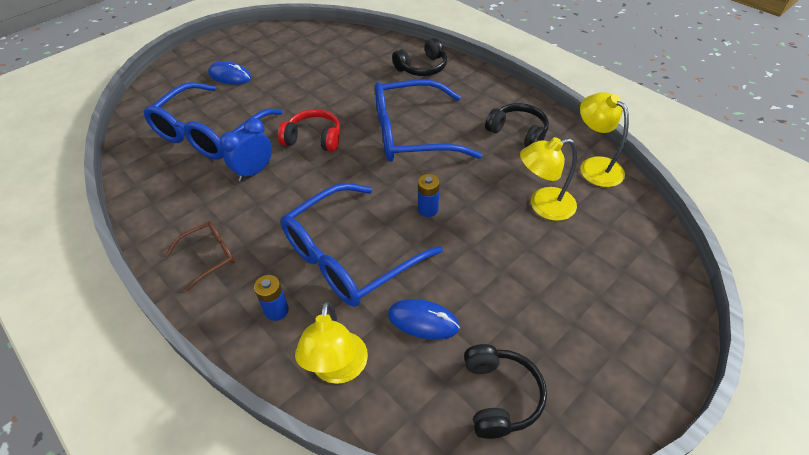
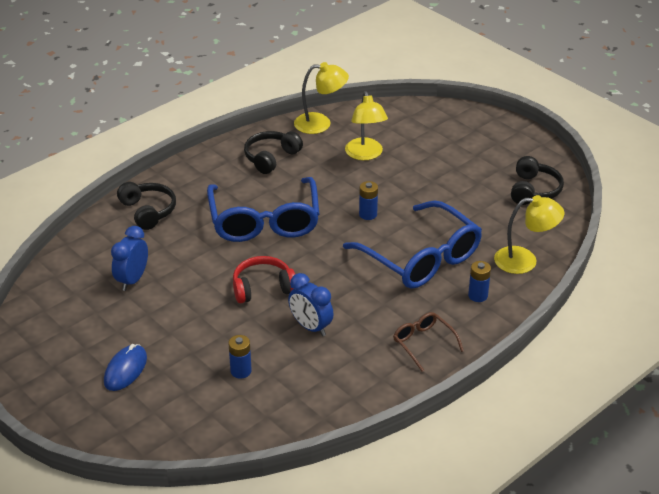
camera: 90 degrees left, 10 degrees down
blue glasses [144,82,283,160] -> blue battery [229,335,252,379]
red headphones [278,109,340,152] -> red headphones turned 60 degrees clockwise [233,256,295,303]
blue mouse [388,299,460,340] -> none
black headphones [464,344,547,439] -> black headphones turned 105 degrees clockwise [511,156,564,205]
yellow lamp [580,92,629,187] -> yellow lamp turned 150 degrees counterclockwise [294,62,349,134]
none -> blue clock [111,226,148,291]

